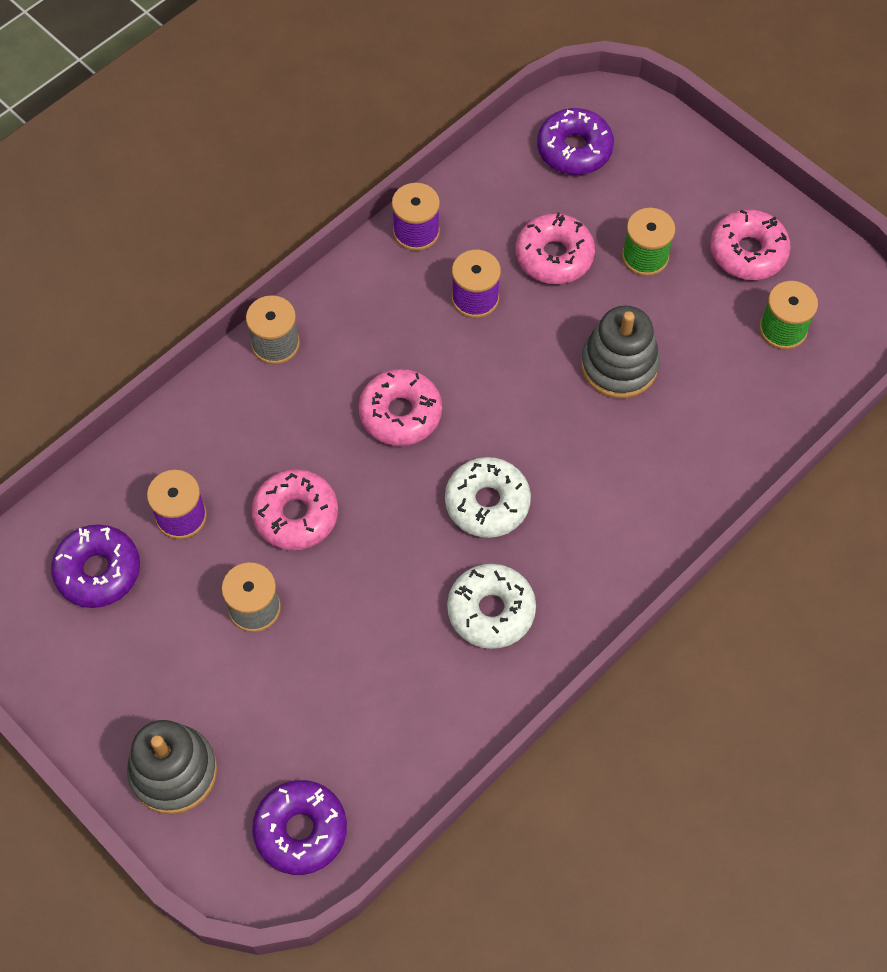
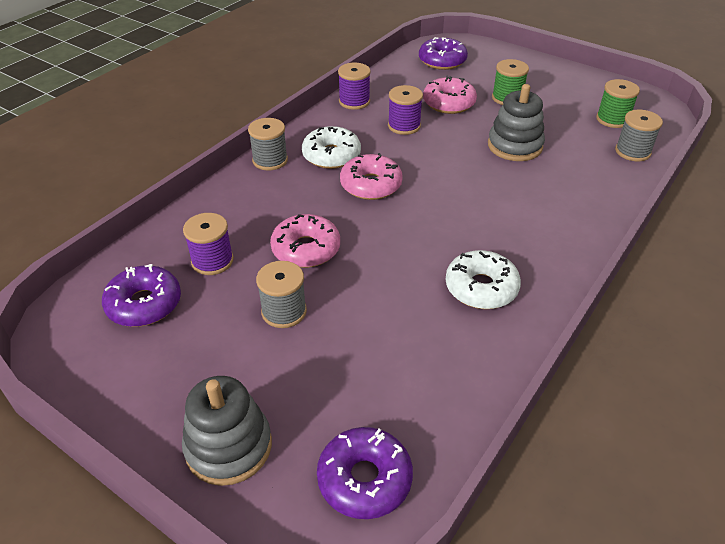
camera: 10 degrees left, 20 degrees down
white donut [445,457,531,538] -> white donut moved to [302,126,361,169]
pink donut [710,209,791,280] -> none
none -> grey spool [615,110,663,161]

